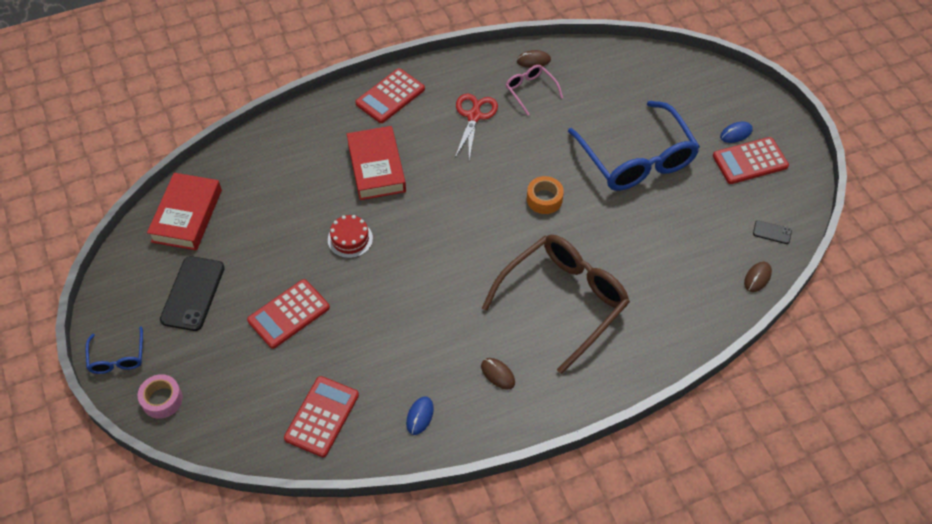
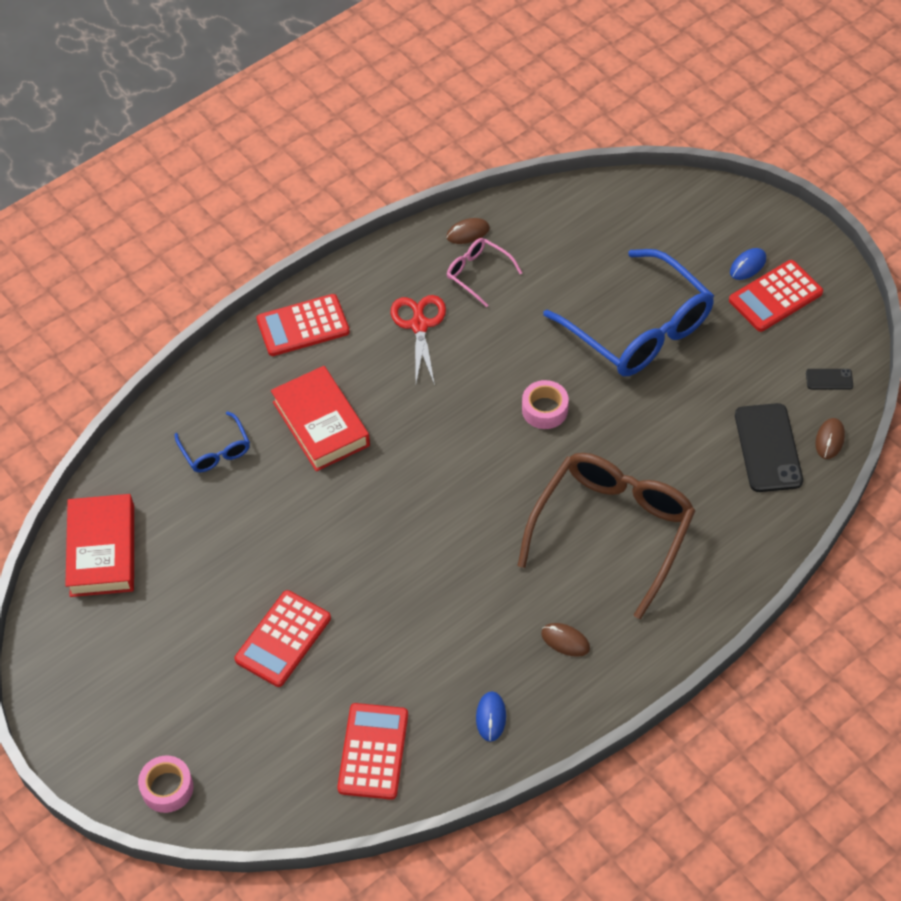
camera: 15 degrees left, 0 degrees up
blue glasses [85,326,143,374] -> blue glasses moved to [175,411,250,472]
black phone [160,256,225,331] -> black phone moved to [735,403,803,492]
red cake [328,215,373,258] -> none
red calculator [355,68,425,123] -> red calculator turned 45 degrees clockwise [256,294,350,356]
orange tape [527,176,564,214] -> pink tape [522,380,569,429]

